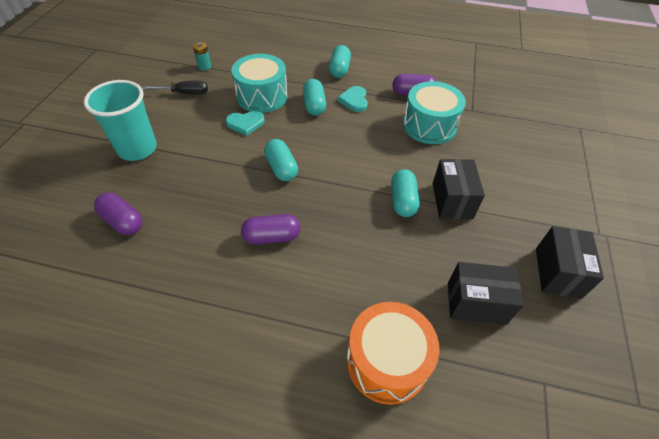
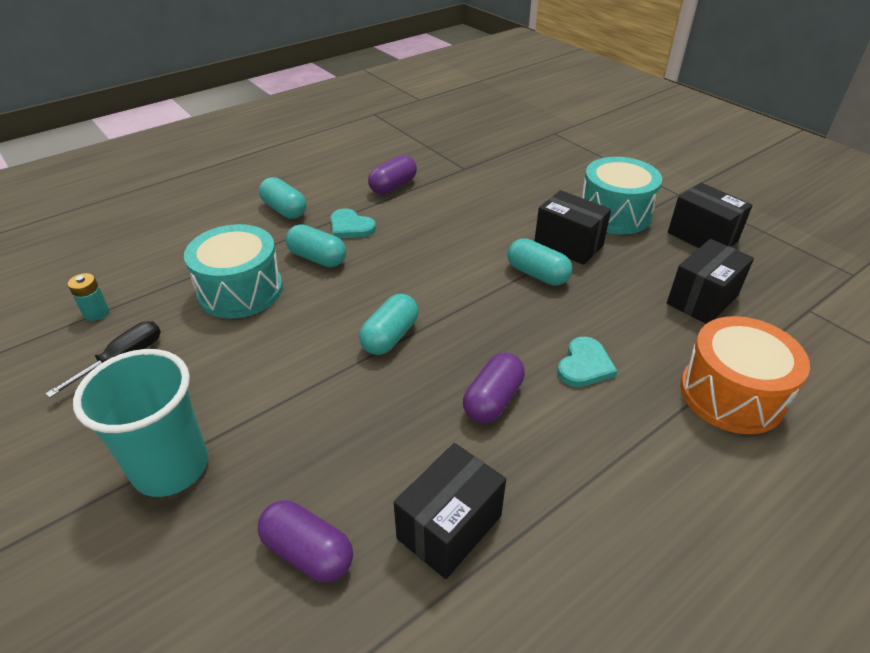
camera: 50 degrees left, 10 degrees down
purple capsule [94,193,143,235] -> purple capsule turned 45 degrees clockwise [258,500,353,582]
turquoise heart [226,111,265,136] -> turquoise heart moved to [557,337,617,387]
turquoise capsule [264,139,298,181] -> turquoise capsule turned 75 degrees counterclockwise [359,294,419,355]
turquoise drum [403,81,466,144] -> turquoise drum moved to [582,157,662,234]
none -> black box [394,443,506,579]

